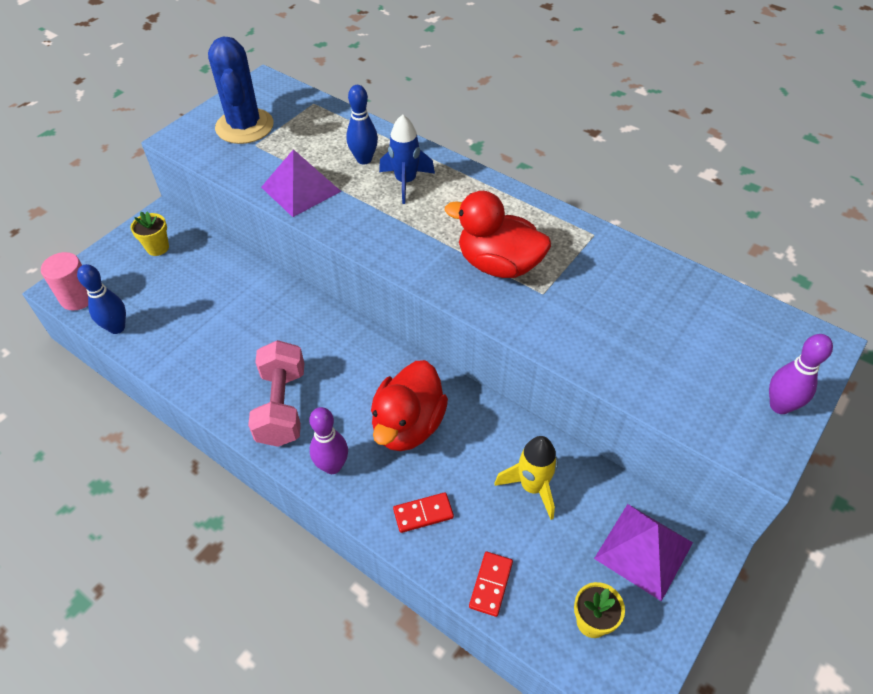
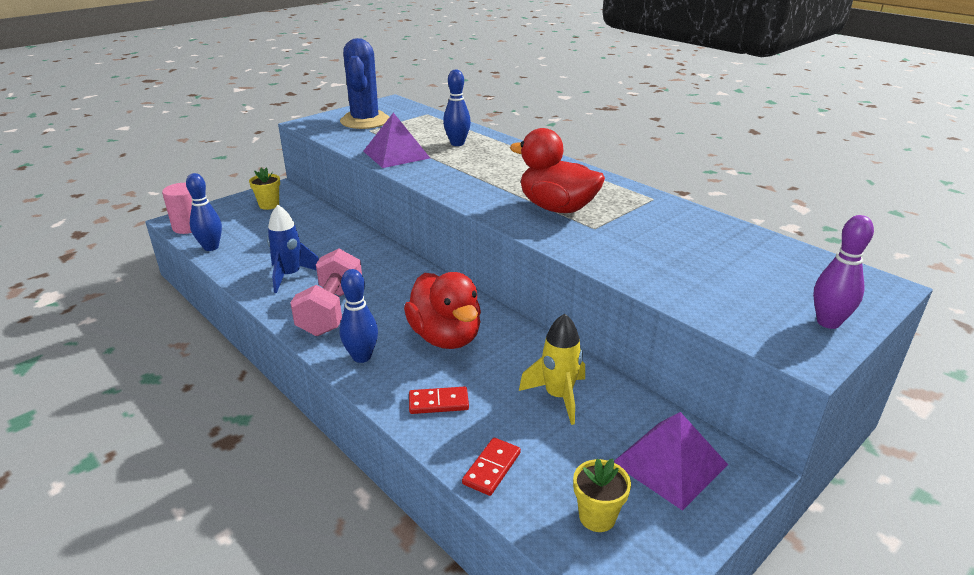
camera: 10 degrees right, 20 degrees down
purple bowling pin [310,407,348,474] -> blue bowling pin [339,269,378,363]
red duck [371,360,448,451] -> red duck turned 60 degrees counterclockwise [404,272,481,349]
blue rocket [379,114,435,204] -> blue rocket moved to [267,205,319,293]

